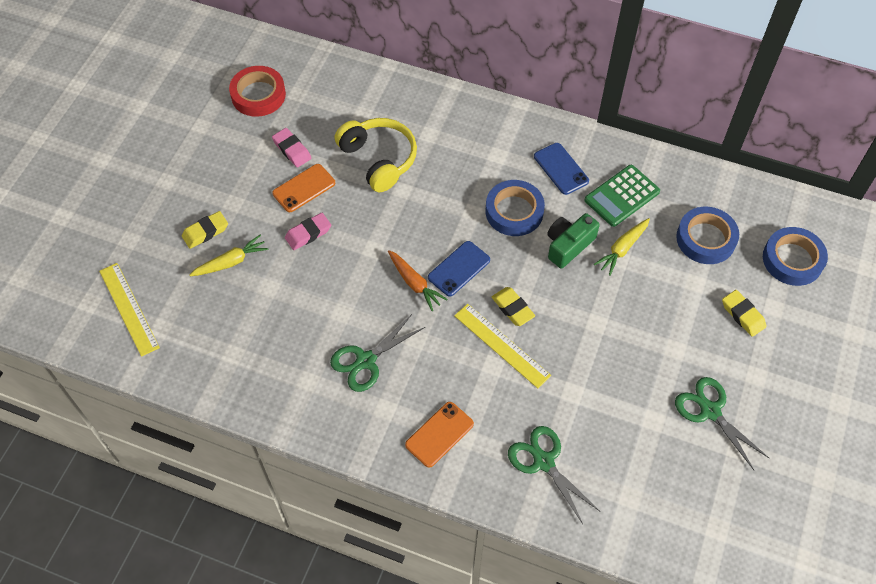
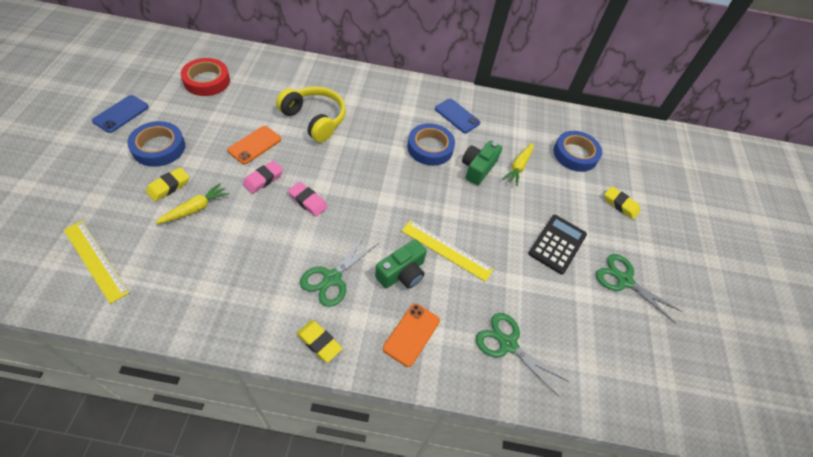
camera: 20 degrees left, 5 degrees down
pink eraser [272,128,311,167] -> pink eraser moved to [288,182,328,217]
orange carrot [388,250,448,311] -> none
blue phone [428,241,490,297] -> blue phone moved to [92,95,149,133]
yellow eraser [492,287,535,326] -> yellow eraser moved to [297,320,343,363]
green calculator [585,165,660,227] -> none
blue tape [763,227,828,286] -> blue tape moved to [127,121,185,167]
none -> green camera [375,239,427,289]
none -> black calculator [528,215,587,274]

